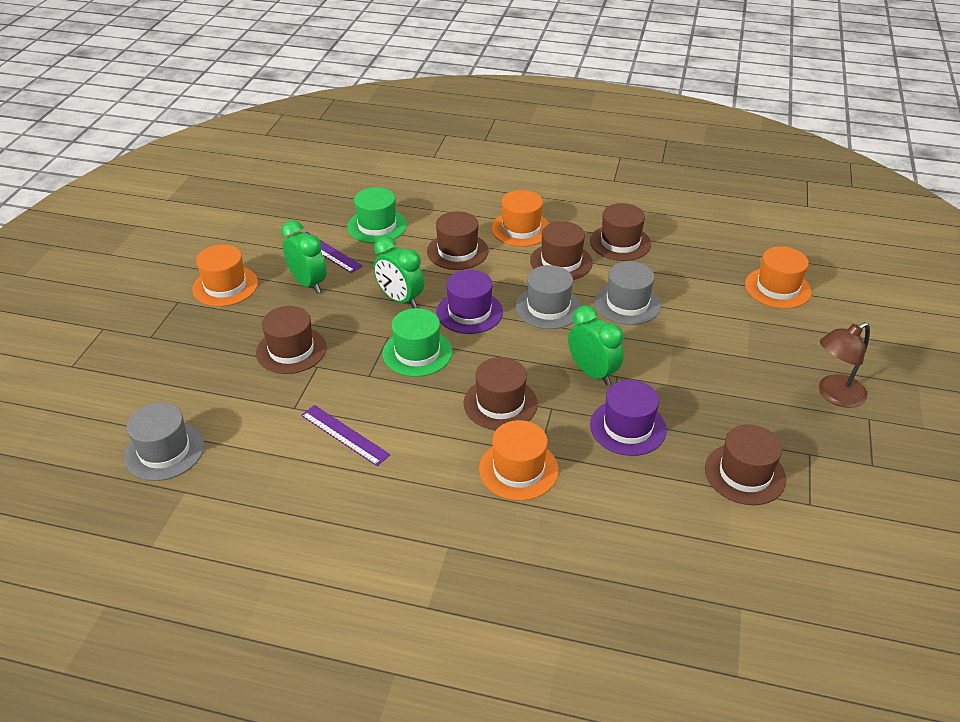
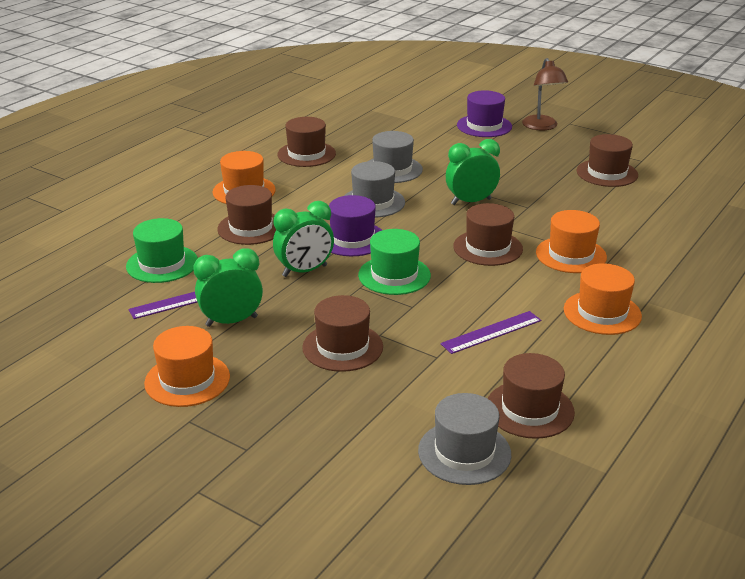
camera: 70 degrees left, 10 degrees down
brown hat [530,221,593,280] -> brown hat moved to [487,353,575,439]
purple hat [590,380,667,456] -> purple hat moved to [457,90,512,137]
orange hat [745,246,811,309] -> orange hat moved to [564,263,642,335]

